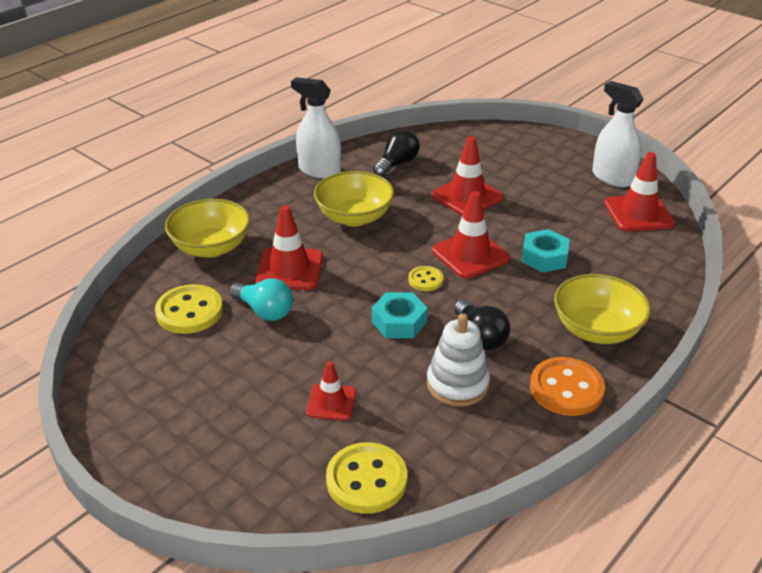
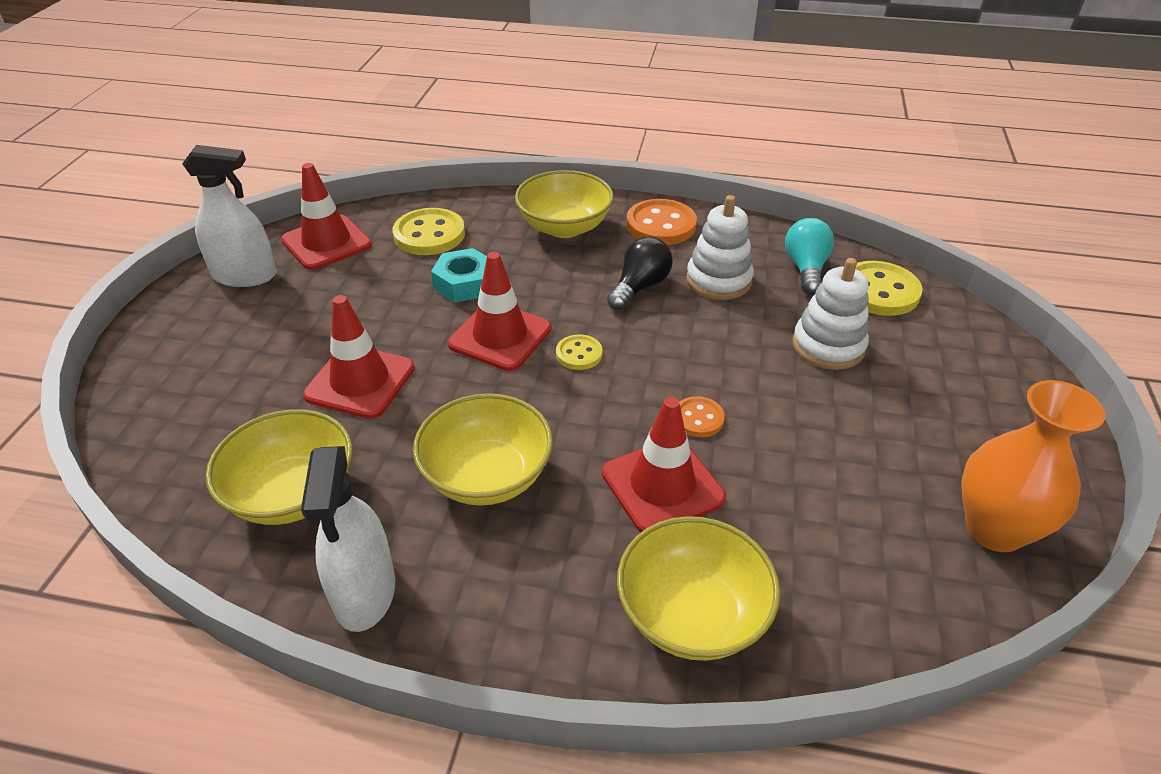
camera: 120 degrees left, 5 degrees up
yellow button [155,284,223,334] -> yellow button moved to [393,208,465,255]
turquoise light bulb [229,278,293,321] -> turquoise light bulb moved to [785,218,834,295]
red traffic cone [306,361,356,421] -> white stacking toy [793,258,869,370]
turquoise nut [372,292,428,338] -> none
black light bulb [373,129,419,177] -> yellow bowl [206,409,353,525]
white spray bottle [592,81,644,187] -> white spray bottle turned 105 degrees counterclockwise [182,145,277,287]
none -> orange button [679,396,725,437]
none -> orange vase [961,380,1105,552]

